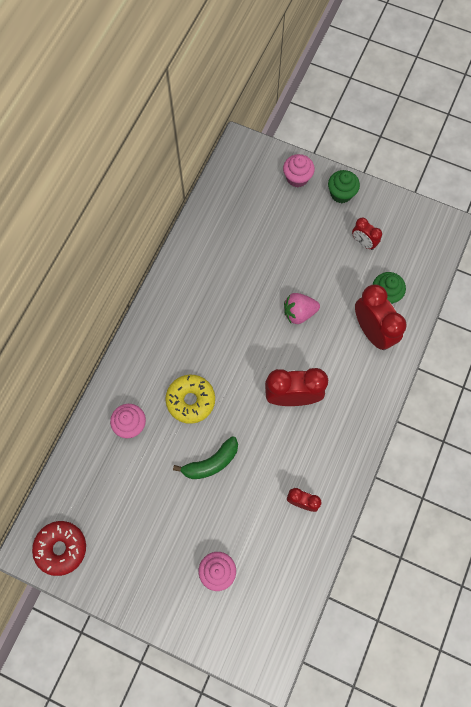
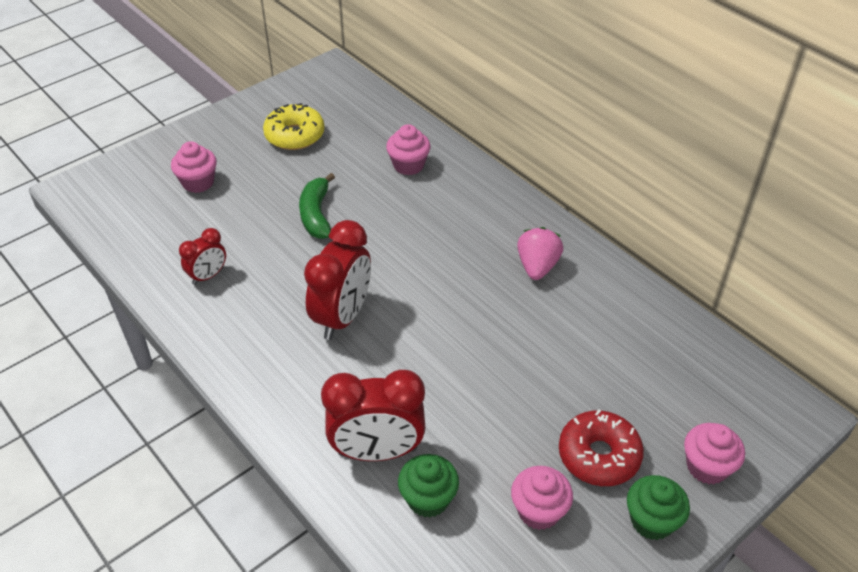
camera: 115 degrees right, 25 degrees down
red donut [32,521,86,576] -> red donut moved to [559,410,644,486]
yellow donut [165,375,215,424] -> yellow donut moved to [263,103,325,150]
pink strawberry [284,293,320,324] -> pink strawberry moved to [517,227,563,280]
red clock [352,218,382,250] -> pink cupcake [511,466,573,530]

